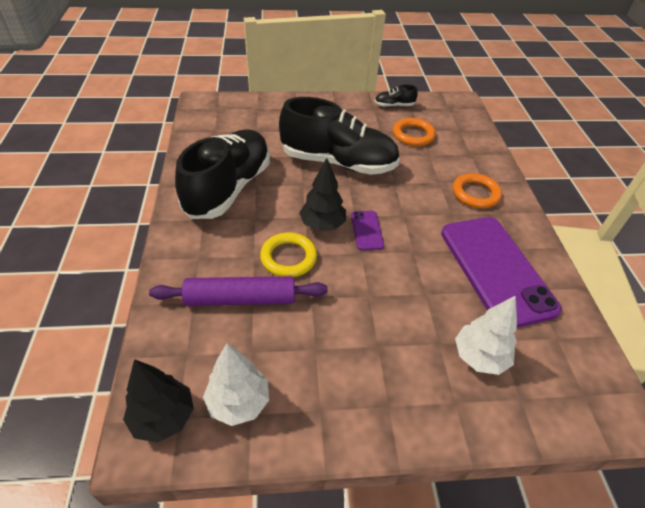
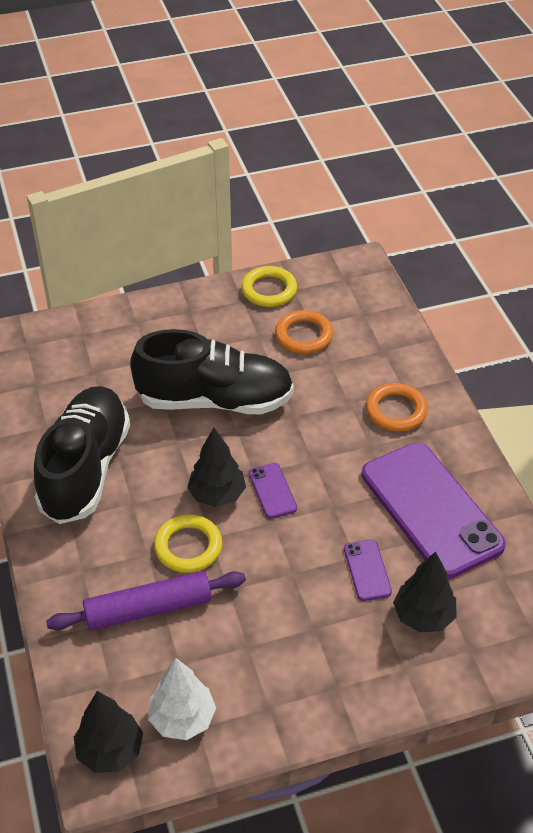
camera: 10 degrees left, 0 degrees up
black shoe [375,85,418,107] -> yellow ring [241,266,297,307]
white tree [455,295,517,375] -> black tree [393,552,456,632]
none -> purple phone [344,540,392,601]

